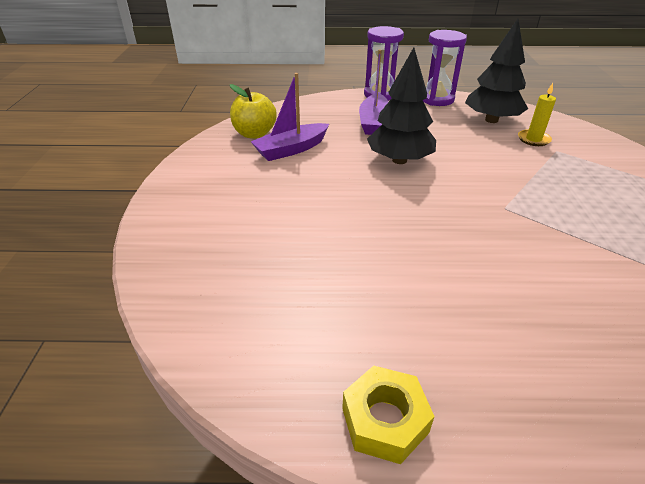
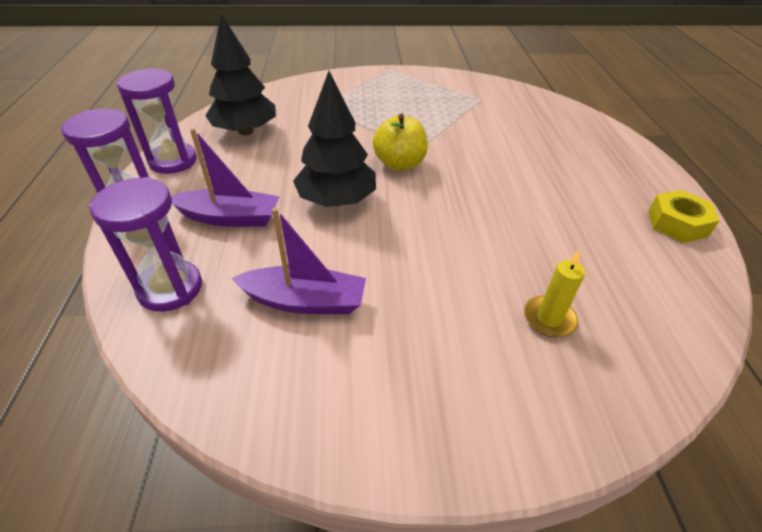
camera: 95 degrees left, 5 degrees up
yellow apple [230,84,277,139] -> yellow apple moved to [373,114,428,171]
purple boat [251,73,329,161] -> purple boat turned 45 degrees counterclockwise [231,208,366,314]
yellow candle [518,83,556,146] -> yellow candle moved to [524,250,585,337]
none -> purple hourglass [89,177,202,312]

